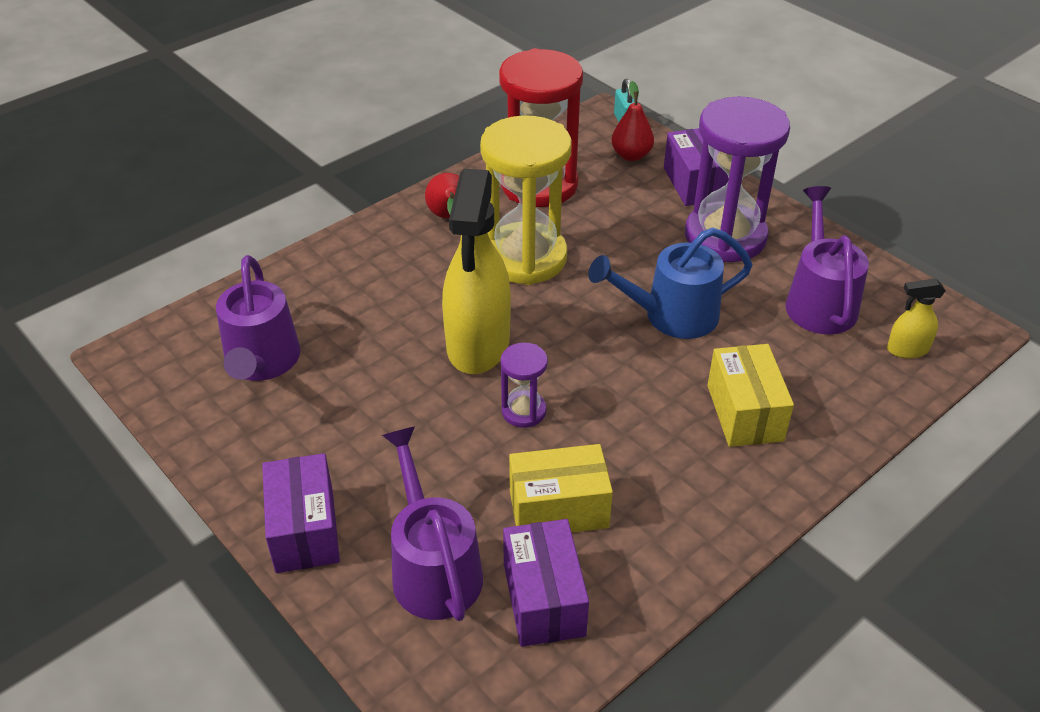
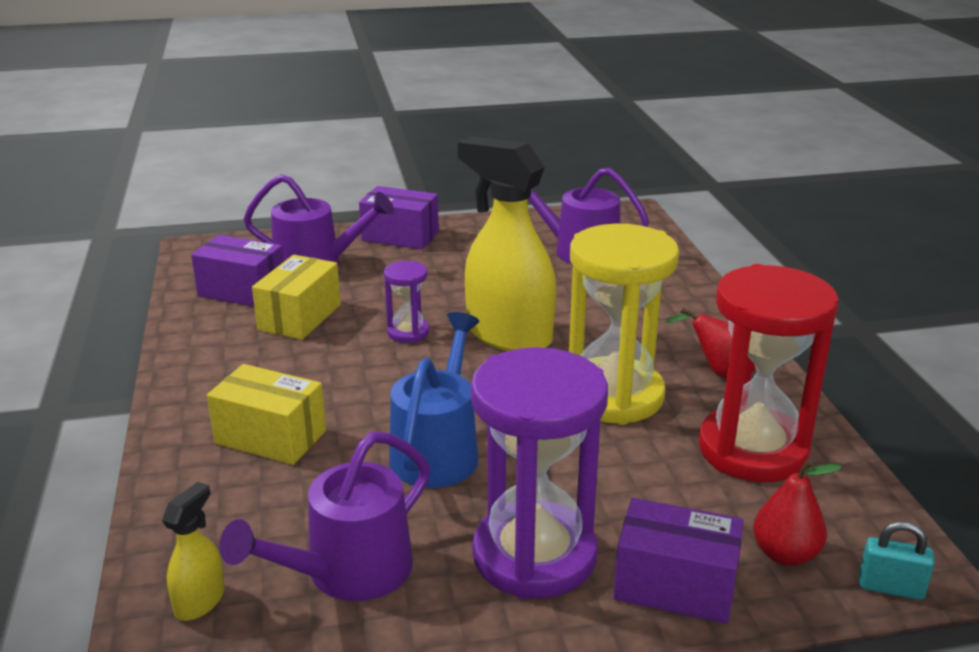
camera: 120 degrees right, 15 degrees down
purple watering can [785,186,869,335] -> purple watering can turned 105 degrees clockwise [220,431,430,601]

